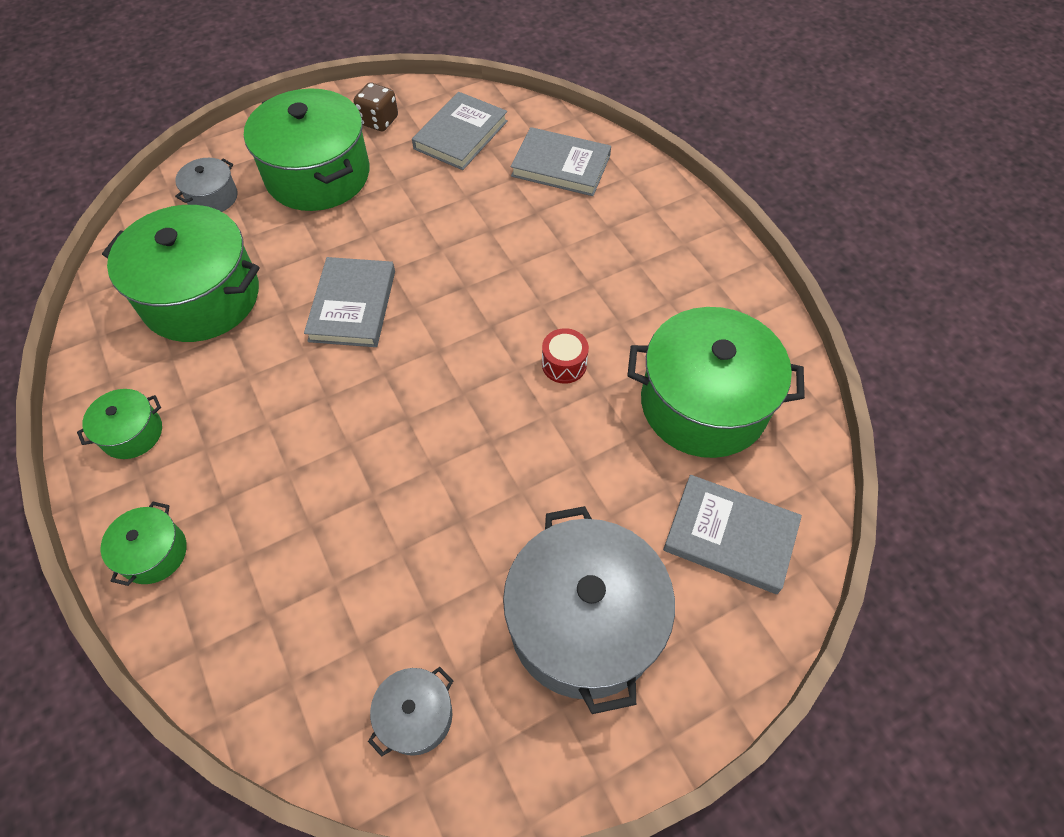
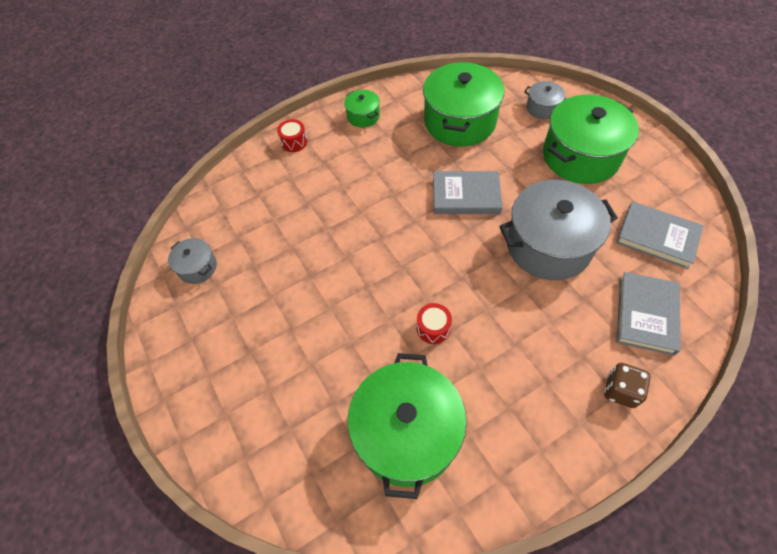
camera: 90 degrees right, 0 degrees up
green pot [101,502,187,586] -> red drum [277,119,308,152]
brown dice [353,83,398,131] -> brown dice moved to [604,363,651,408]
grey pot [503,506,675,714] -> grey pot moved to [499,180,618,280]
grey book [663,475,802,594] -> none

